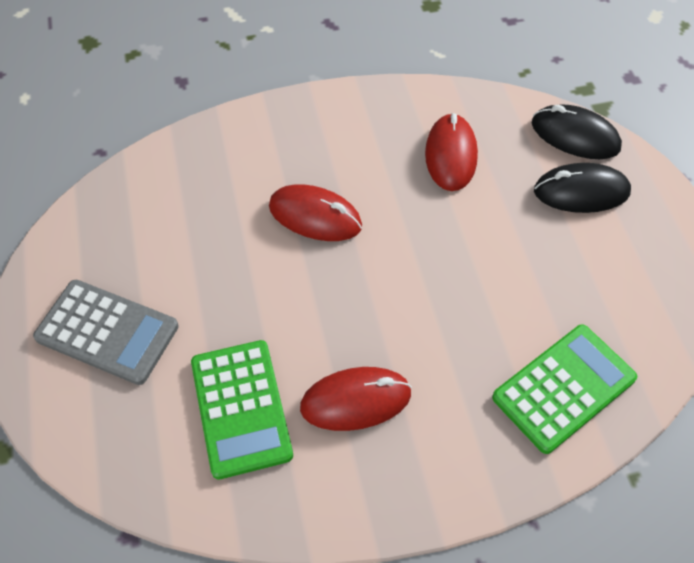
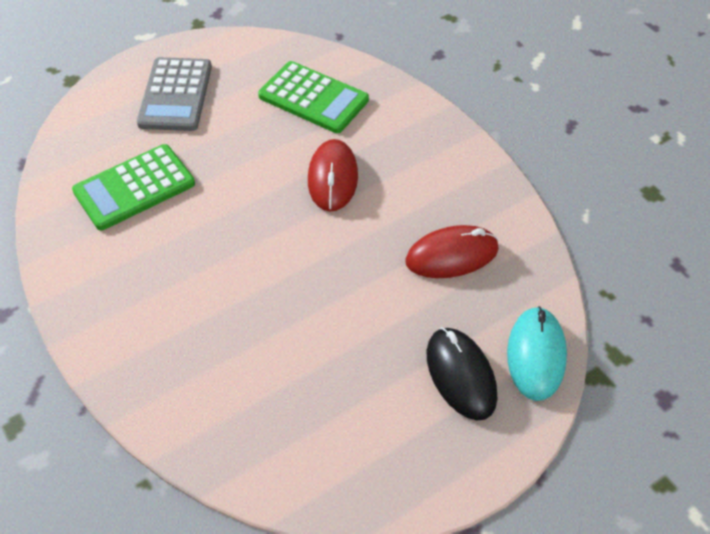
camera: 70 degrees right, 5 degrees down
red mouse [300,367,412,431] -> none
green calculator [492,325,637,454] -> green calculator moved to [258,61,369,133]
black mouse [532,105,622,159] -> turquoise mouse [507,306,567,401]

